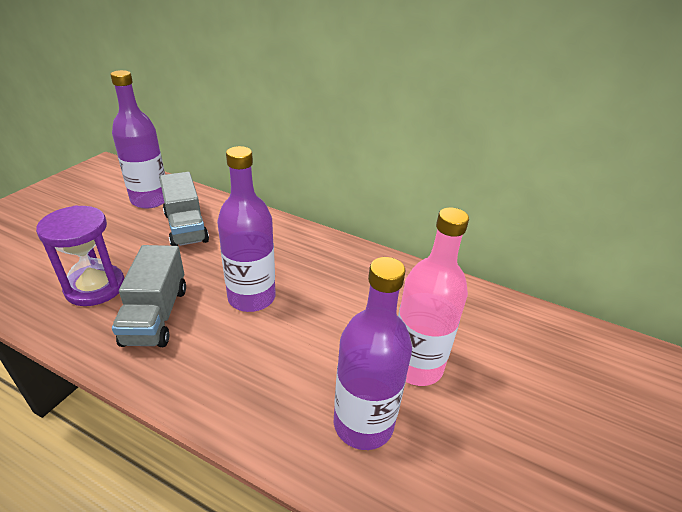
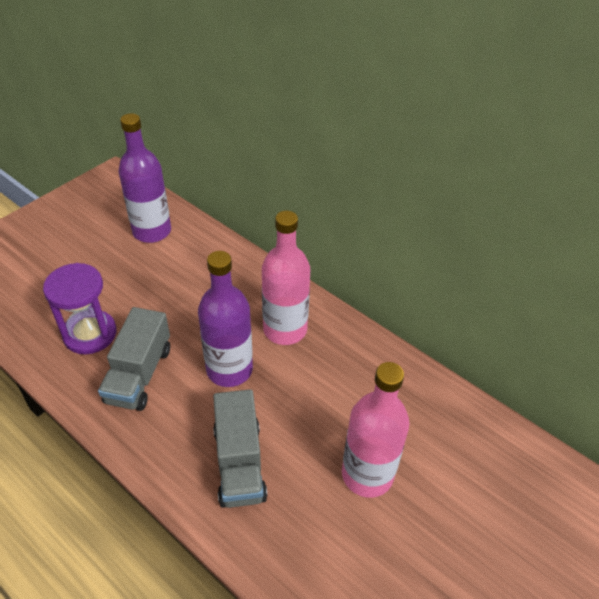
camera: 15 degrees right, 10 degrees up
grey truck [159,172,209,246] -> grey truck moved to [213,389,267,508]
purple bottle [334,257,412,450] -> none
none -> pink bottle [262,211,310,345]

